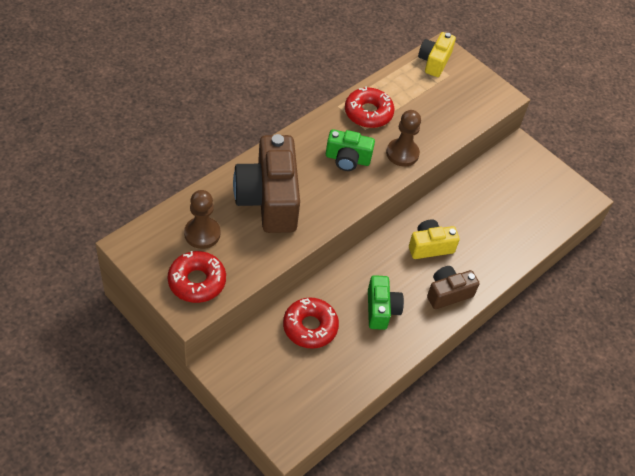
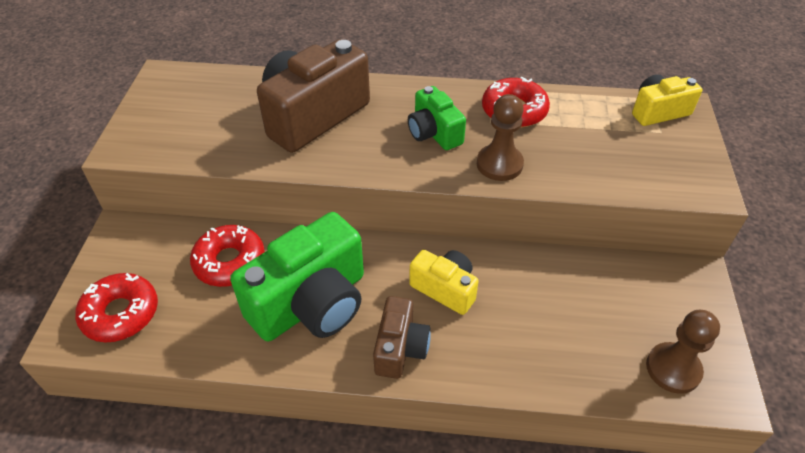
camera: 55 degrees right, 5 degrees down
red donut [168,251,226,303] -> red donut moved to [75,273,158,342]
brown pawn [184,190,221,249] -> brown pawn moved to [646,310,720,394]
green camera [368,275,404,330] -> green camera [230,212,364,341], size x1.84
brown camera [427,266,480,309] -> brown camera turned 75 degrees clockwise [373,296,431,379]

